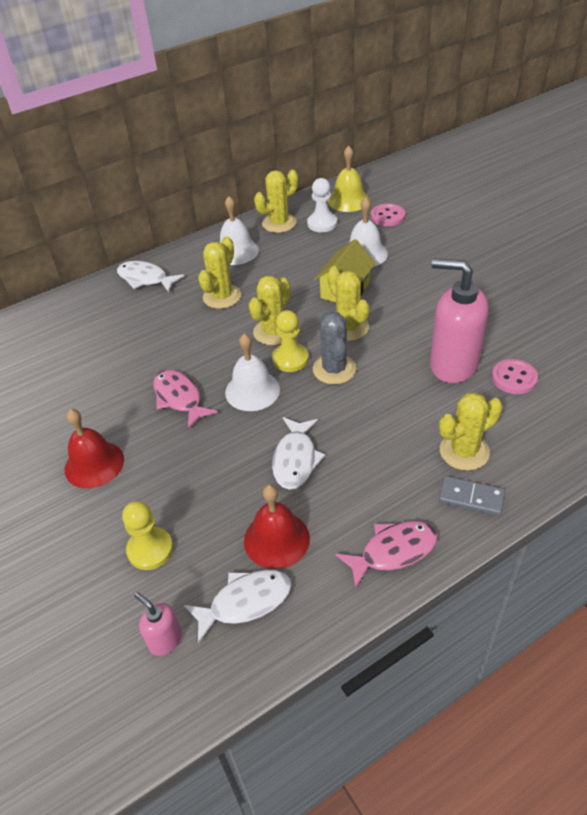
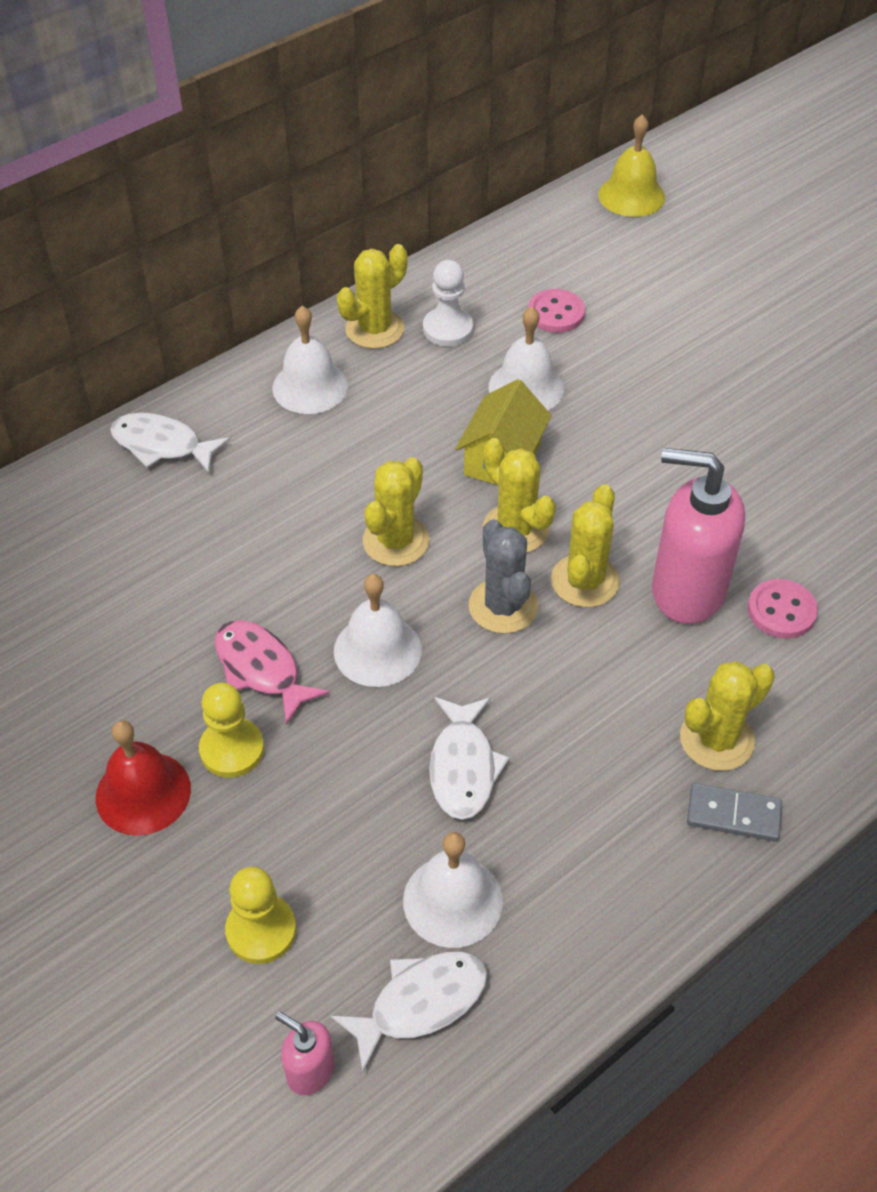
camera: 10 degrees left, 5 degrees up
yellow cactus [198,236,241,309] -> yellow cactus moved to [551,484,620,607]
red bell [244,484,310,569] -> white bell [403,832,503,948]
yellow pawn [272,310,309,372] -> yellow pawn moved to [199,683,264,778]
yellow bell [328,146,370,212] -> yellow bell moved to [598,114,665,217]
pink fish [335,521,438,589] -> none

